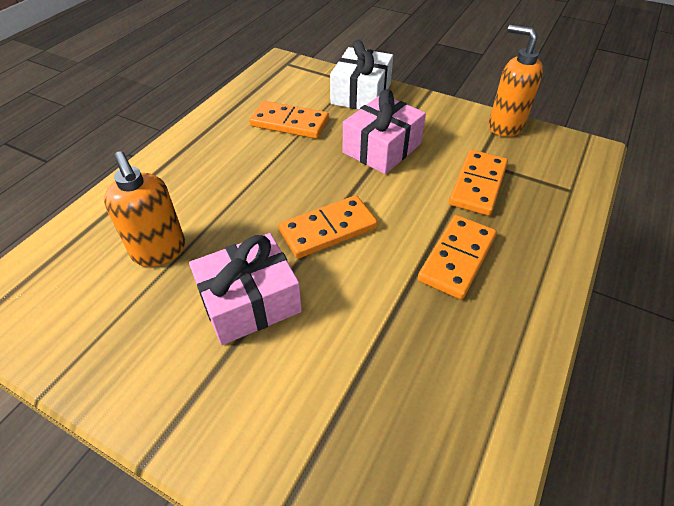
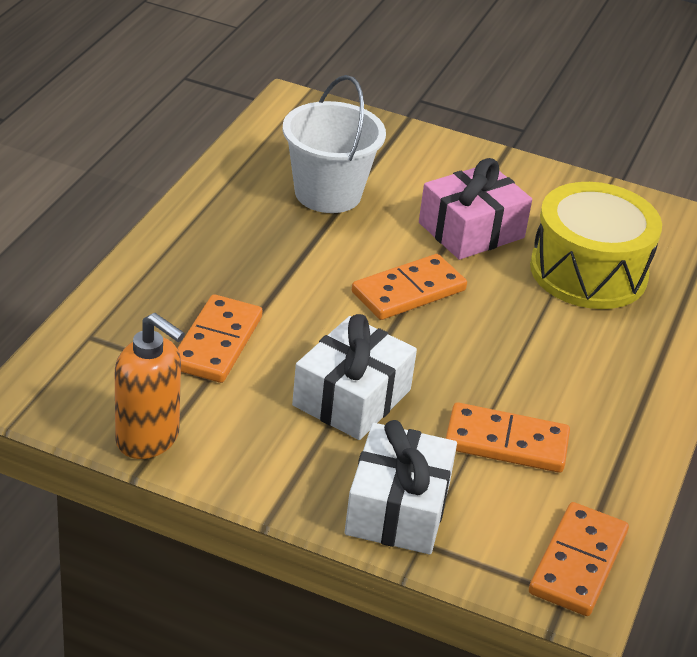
camera: 170 degrees right, 10 degrees down
orange soap dispenser [104,152,185,267] -> yellow drum [530,182,662,309]
pink gift [343,89,426,174] -> white gift [292,314,417,440]
orange domino [418,215,497,299] -> orange domino moved to [529,502,629,616]
none -> white bucket [282,75,386,213]

